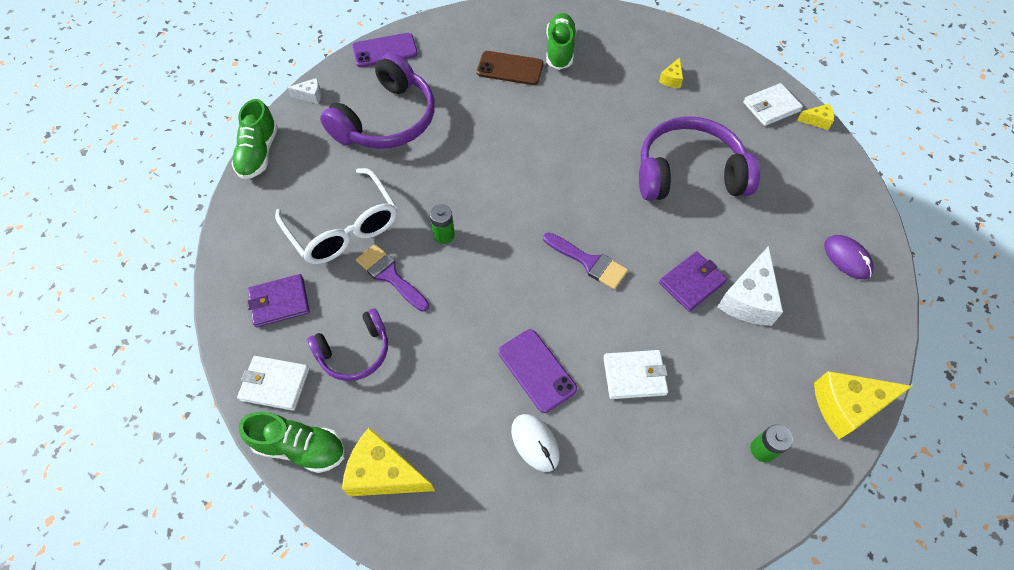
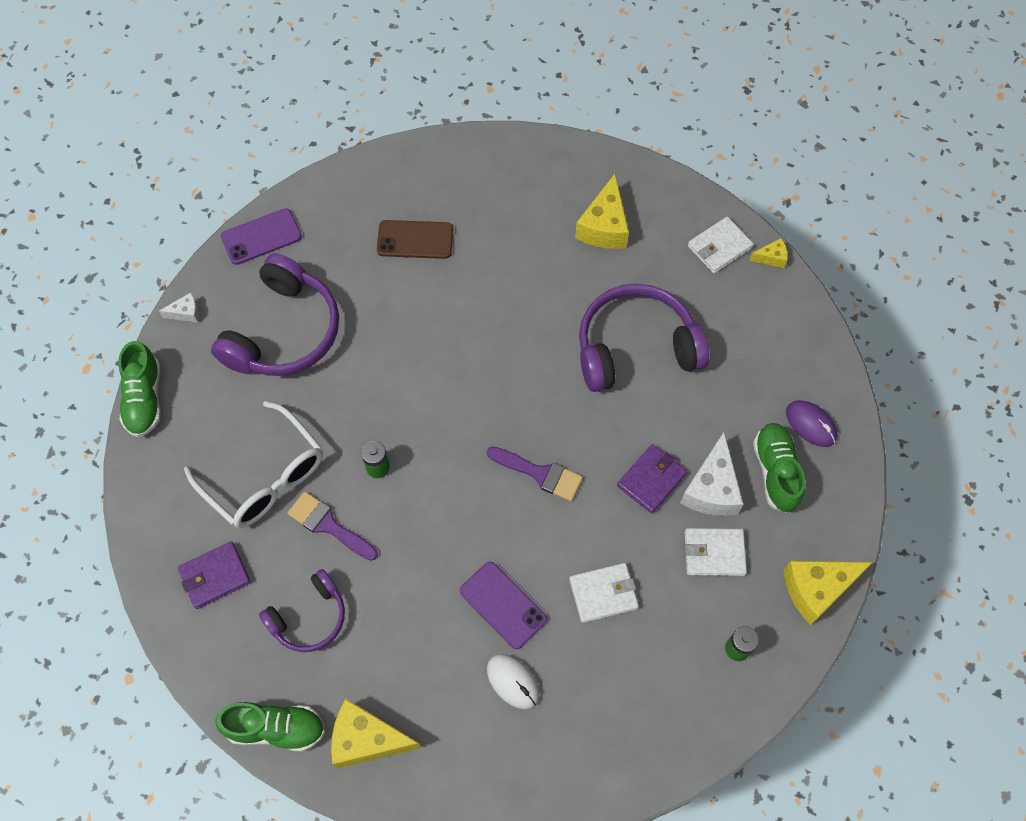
camera: 10 degrees left, 5 degrees up
white wallet [237,356,309,411] -> white wallet moved to [685,528,747,576]
green shoe [546,13,577,70] -> green shoe moved to [753,423,805,513]
yellow cheese [659,57,683,88] -> yellow cheese [575,174,629,249], size x2.01

